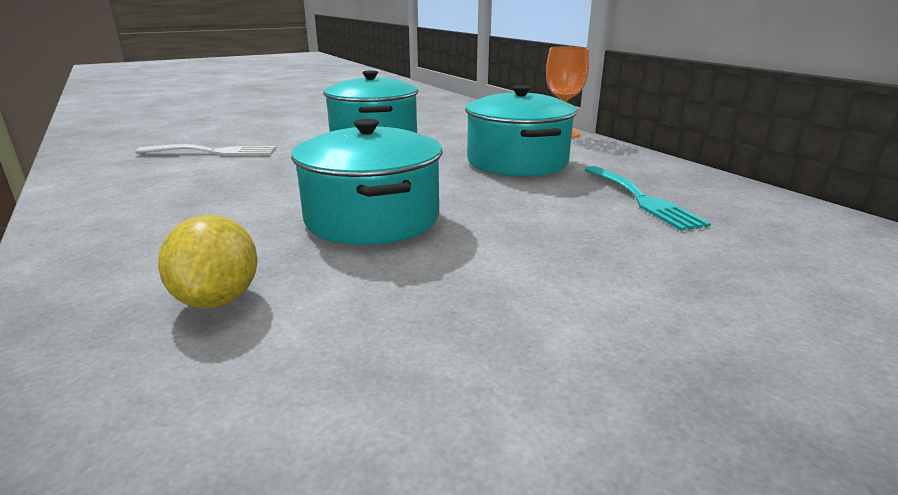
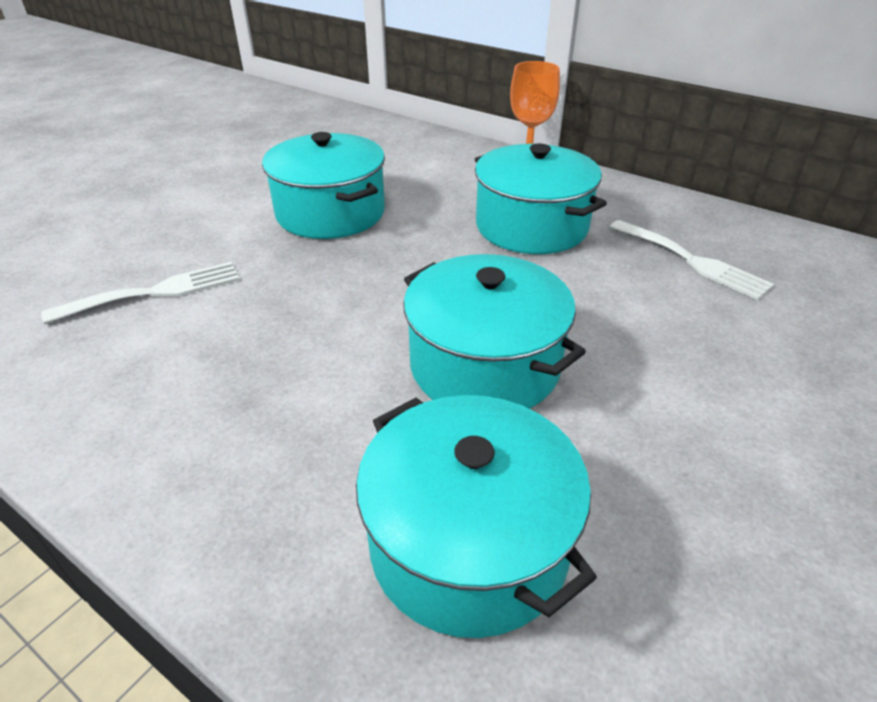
camera: 25 degrees left, 15 degrees up
yellow lemon [158,215,258,308] -> turquoise pot [356,395,597,638]
turquoise fork [585,166,711,231] -> white fork [610,220,774,300]

